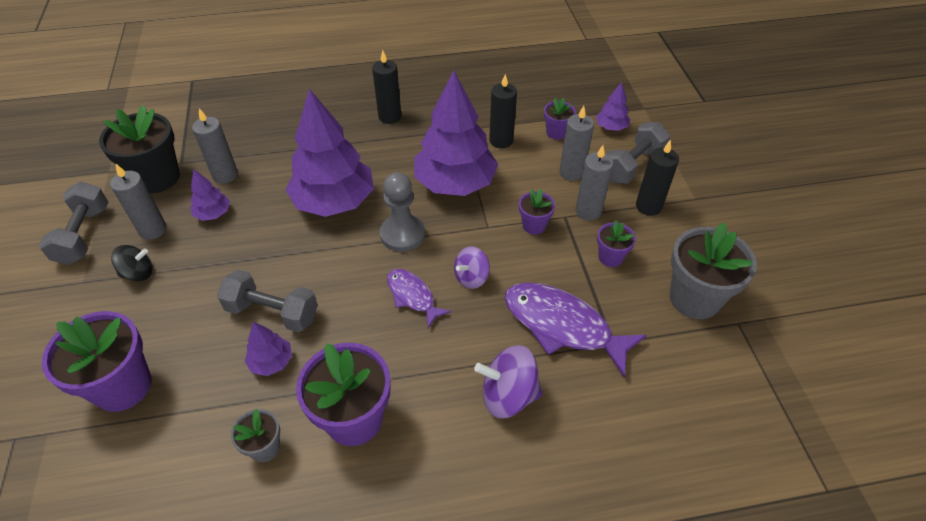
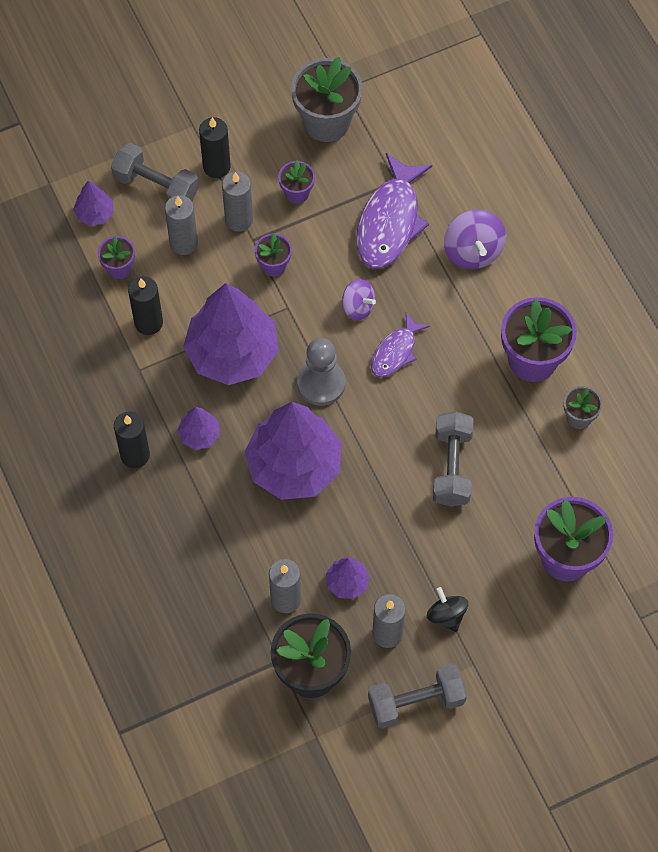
camera: 105 degrees left, 15 degrees up
purple tree [244,322,292,376] -> purple tree moved to [177,407,220,450]

